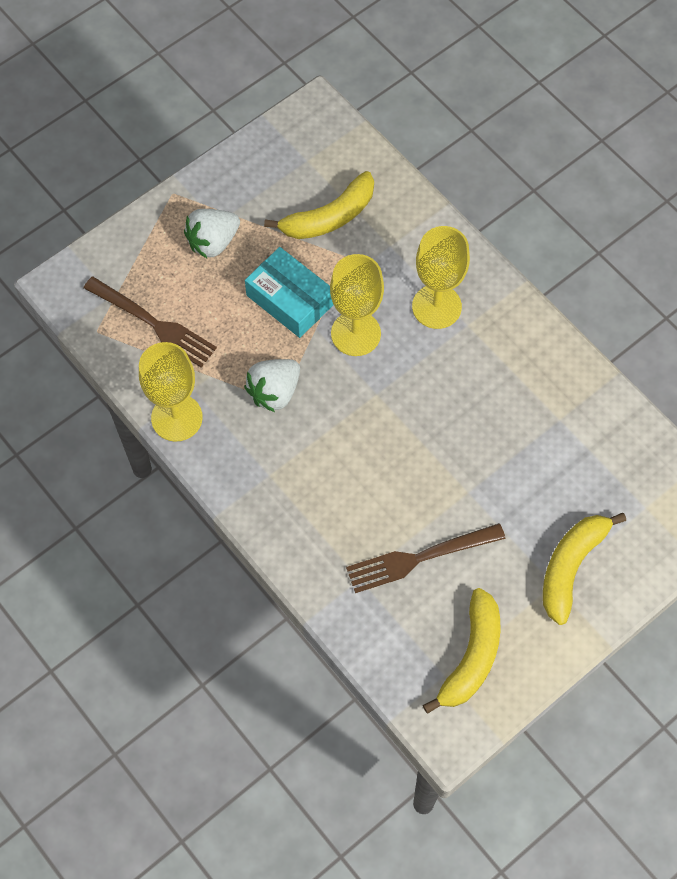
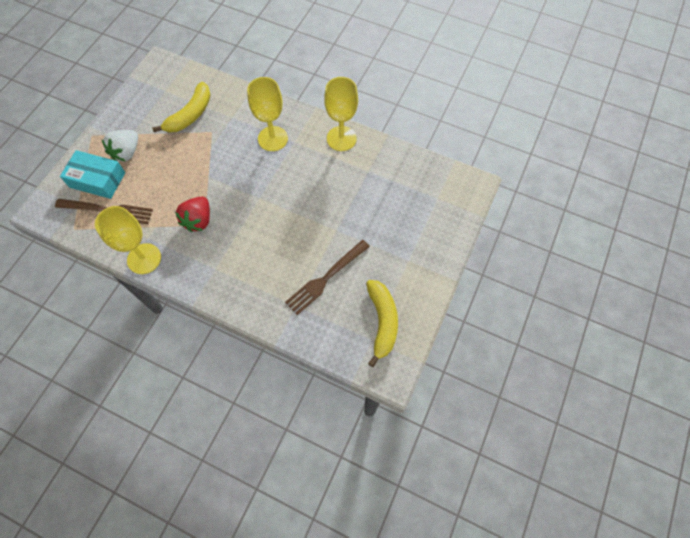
camera: 25 degrees left, 0 degrees up
white strawberry [244,359,300,412] -> red strawberry [175,196,210,232]
turquoise box [245,247,334,338] -> turquoise box moved to [60,150,125,199]
yellow goblet [330,254,384,356] -> yellow goblet moved to [324,77,358,151]
yellow banana [543,513,626,625] -> none

